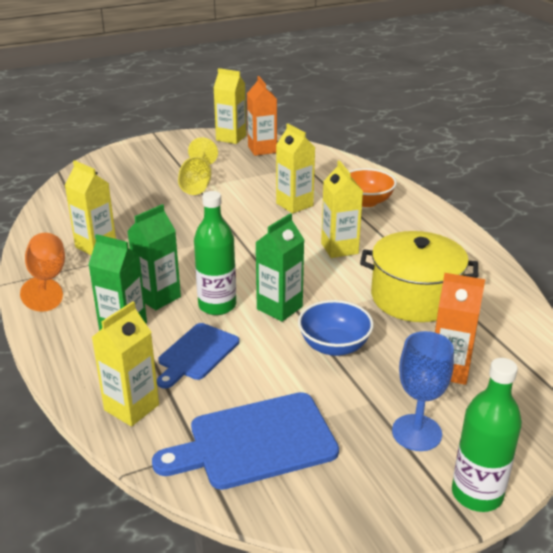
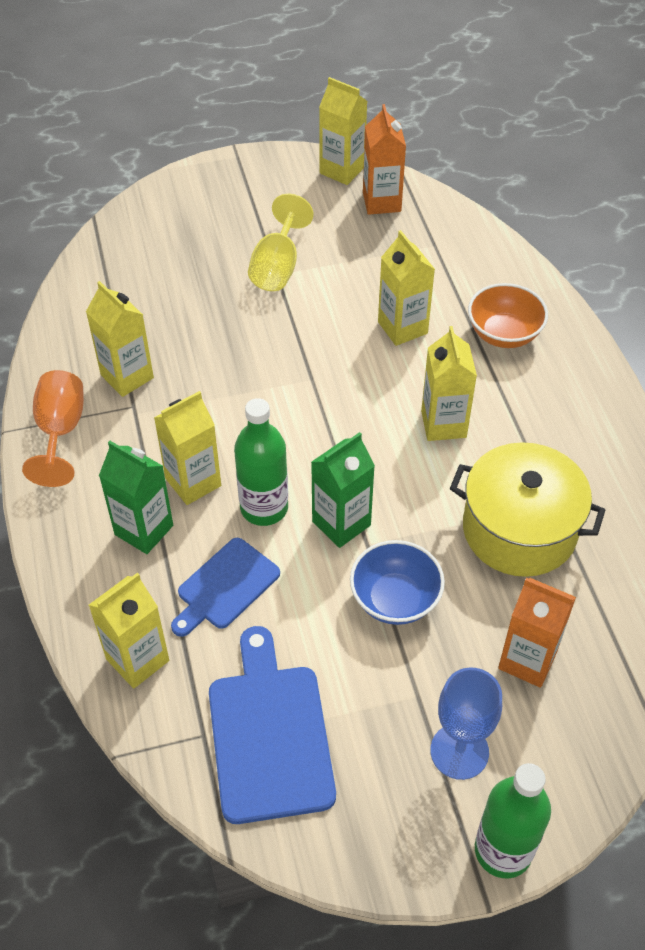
camera: 10 degrees right, 20 degrees up
green carton [127,204,181,310] -> yellow carton [154,391,221,505]
blue cutting board [152,392,339,490] -> blue cutting board turned 90 degrees clockwise [209,626,336,824]

